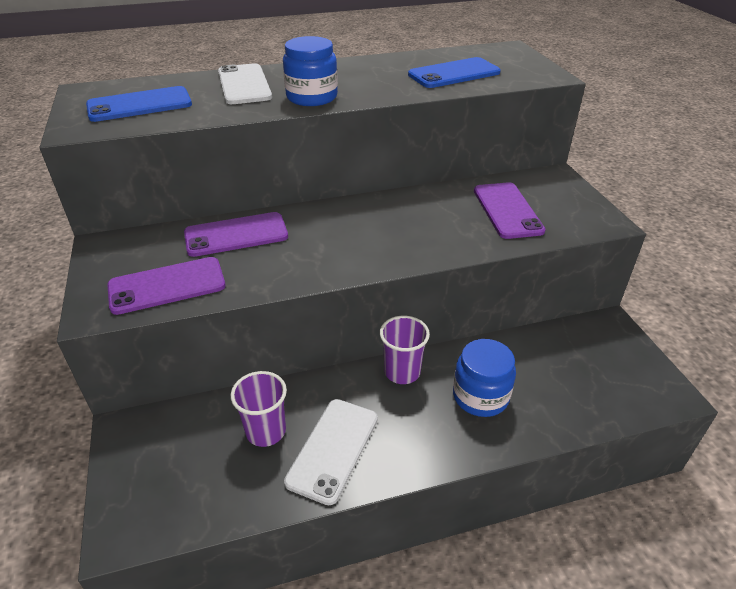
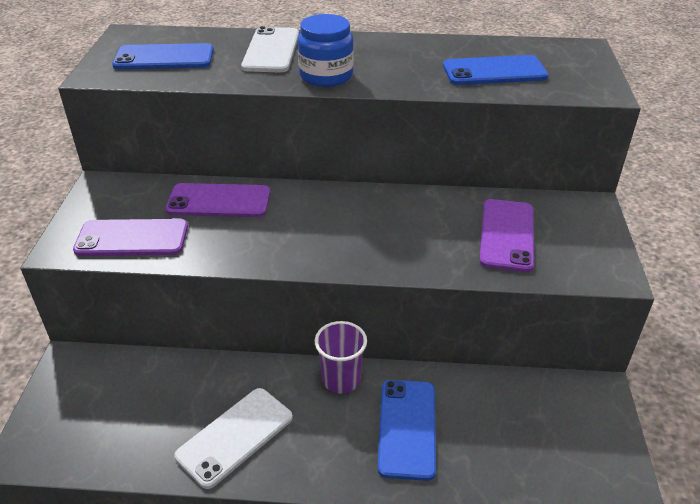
camera: 20 degrees right, 0 degrees up
purple cup [231,371,287,447] -> none
blue jar [453,339,516,417] -> blue phone [378,380,436,481]

